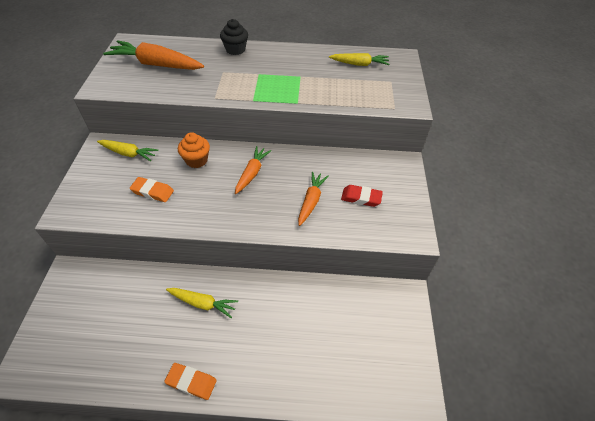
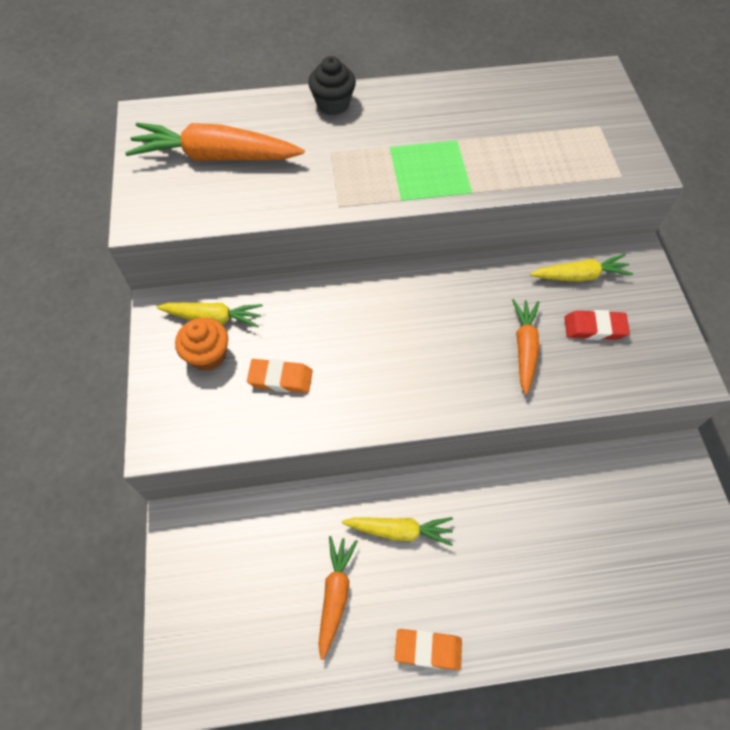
camera: 10 degrees left, 10 degrees up
orange cupcake [178,132,210,168] -> orange cupcake moved to [175,318,228,371]
orange carrot [235,146,271,194] -> orange carrot moved to [318,536,358,660]
yellow carrot [329,53,390,66] -> yellow carrot moved to [530,254,633,282]

